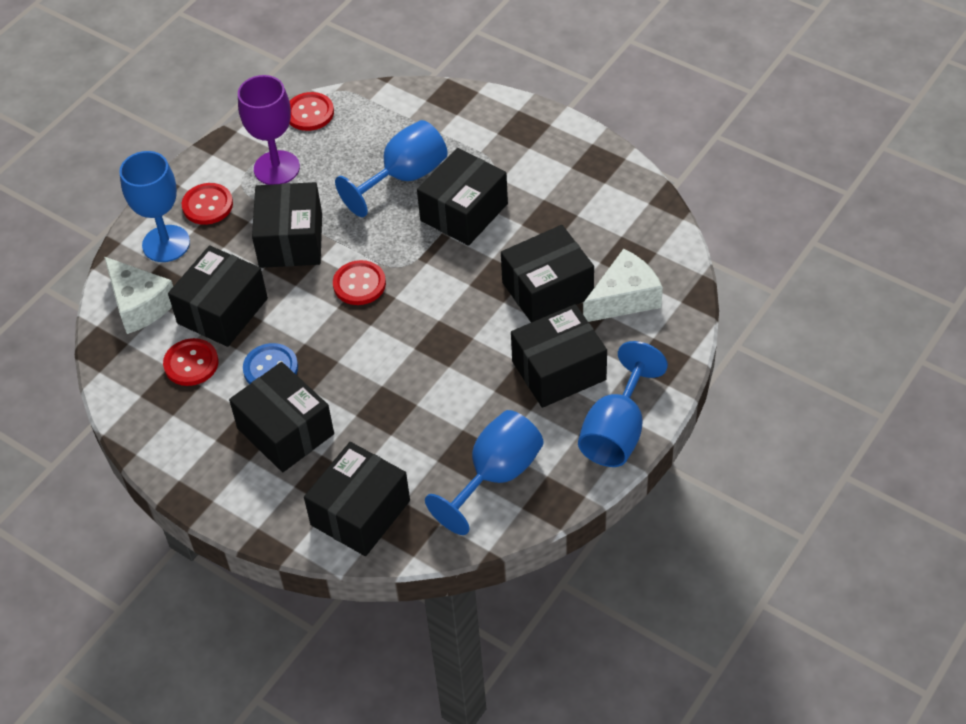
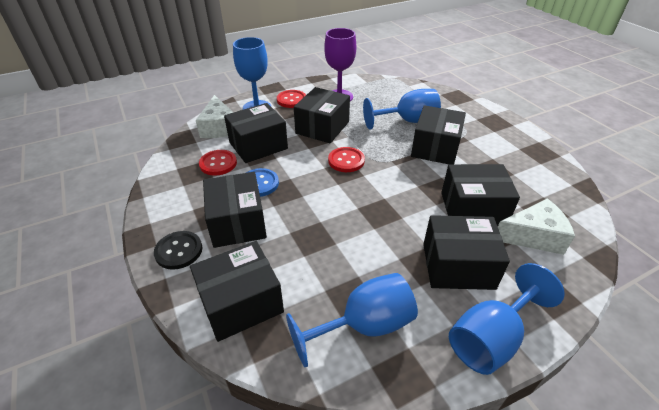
camera: 25 degrees right, 10 degrees down
red button [289,92,334,131] -> none
black box [417,148,508,246] -> black box turned 45 degrees counterclockwise [411,105,466,164]
none -> black button [154,231,202,270]

